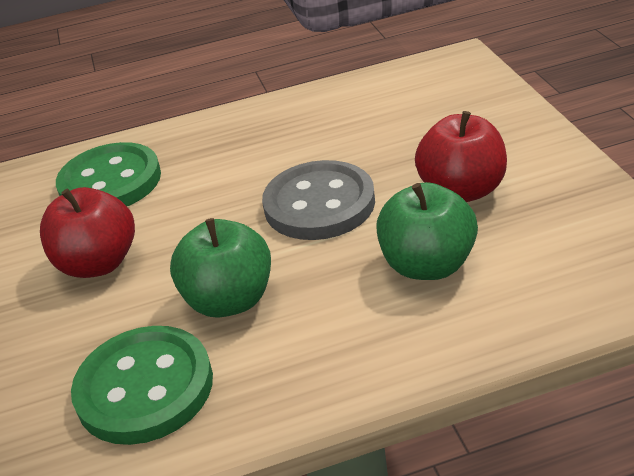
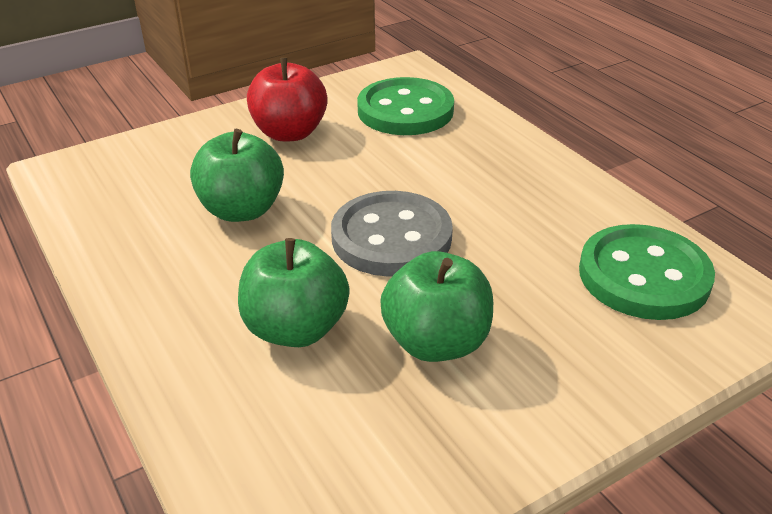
camera: 70 degrees right, 0 degrees up
green button [71,326,213,445] -> green button moved to [579,224,715,320]
red apple [415,111,507,202] -> green apple [380,251,493,362]

